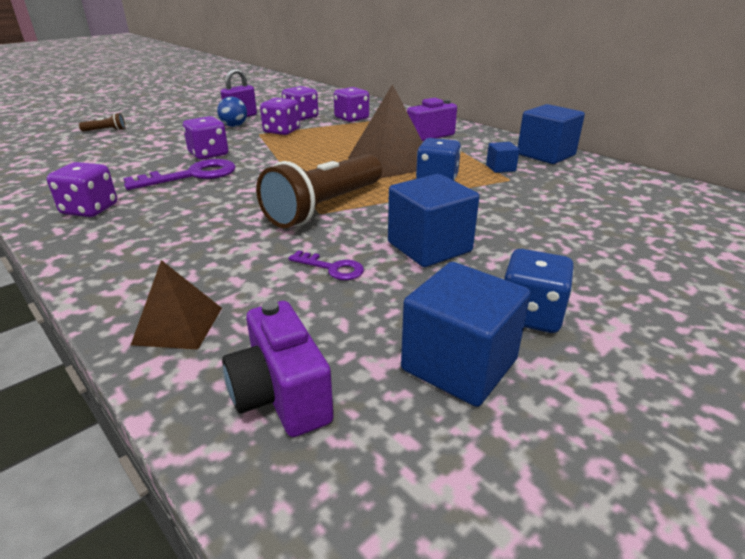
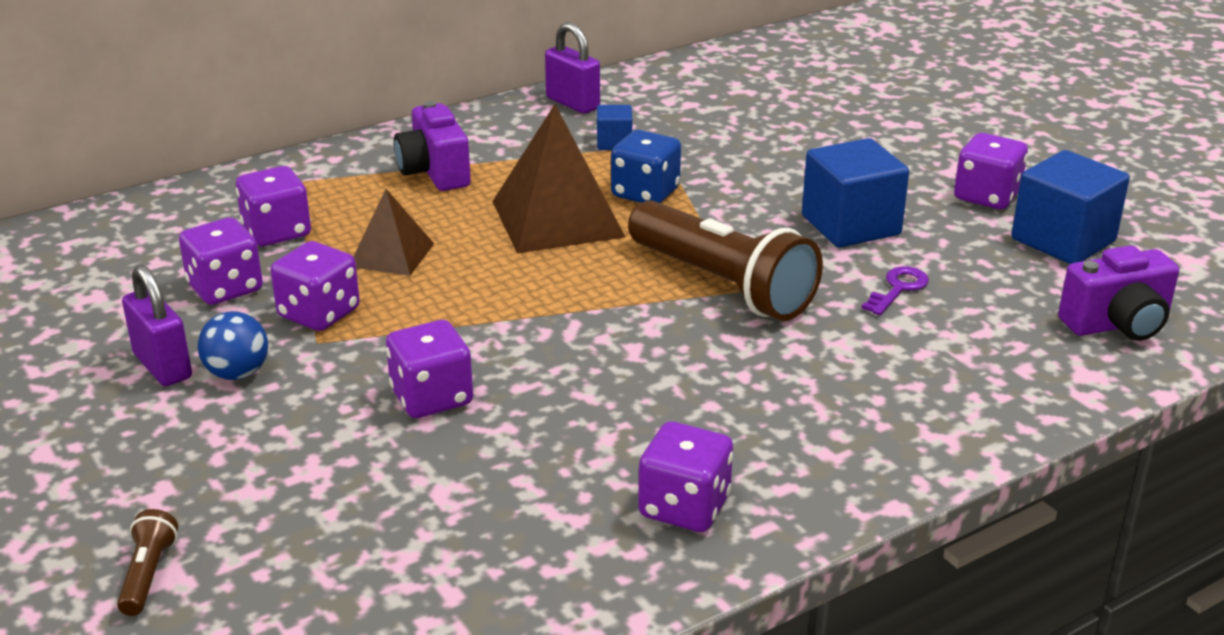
camera: 80 degrees left, 0 degrees up
purple key [123,159,236,190] -> none
brown pyramid [131,260,222,350] -> brown pyramid moved to [353,189,434,276]
blue dice [504,249,574,333] -> purple dice [954,133,1028,209]
blue cube [518,104,585,164] -> purple padlock [545,22,600,114]

